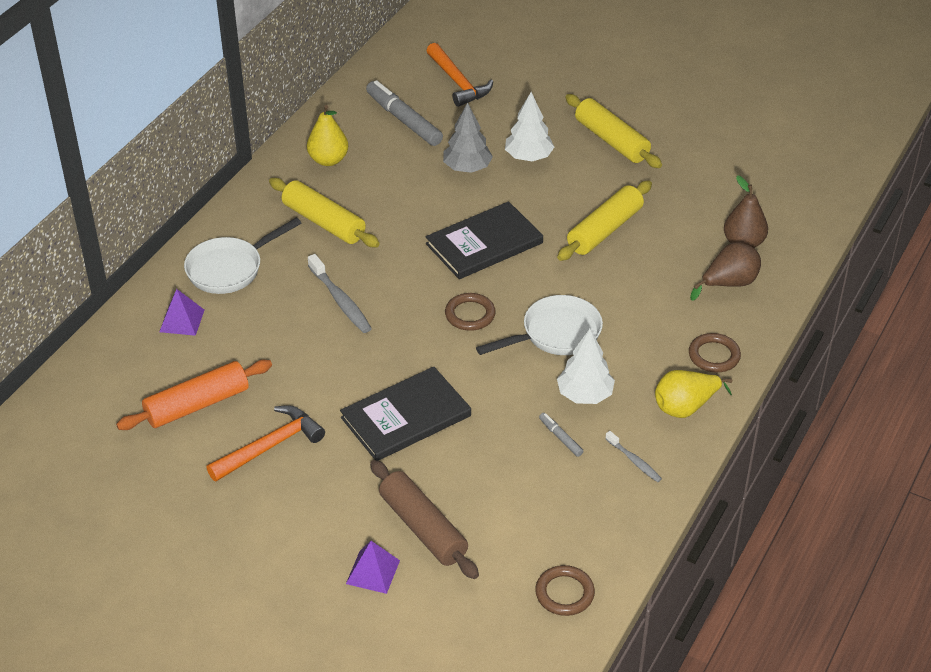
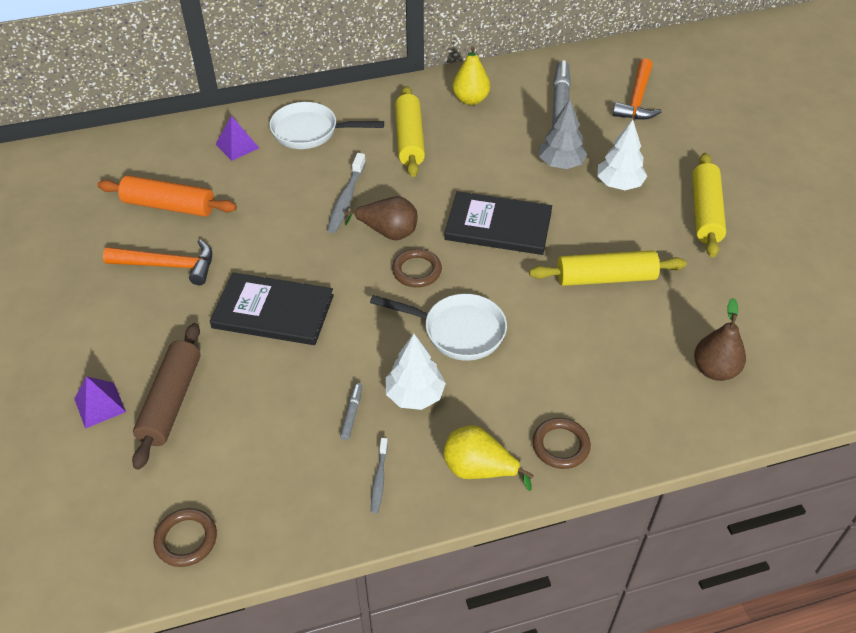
camera: 45 degrees right, 5 degrees up
brown pear [690,242,761,301] -> brown pear moved to [344,196,417,240]

